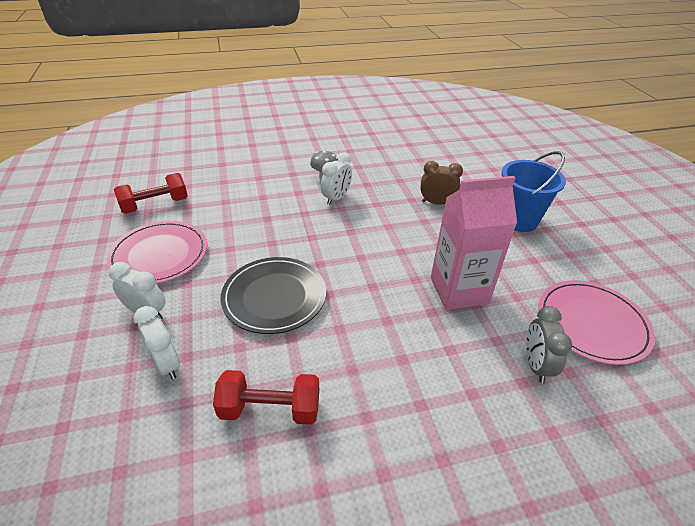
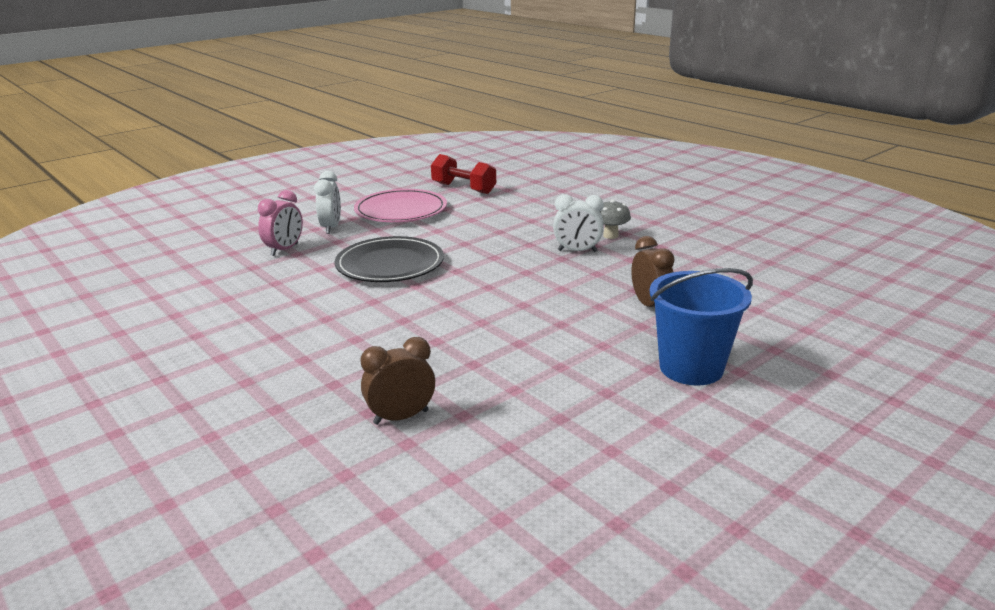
camera: 65 degrees right, 15 degrees down
white clock [134,306,180,380] -> pink clock [258,190,303,256]
red dumbbell [213,370,319,425] -> none
pink carton [431,176,517,310] -> none
grey clock [526,306,572,383] -> brown clock [360,337,435,425]
pink plate [538,280,655,365] -> none

